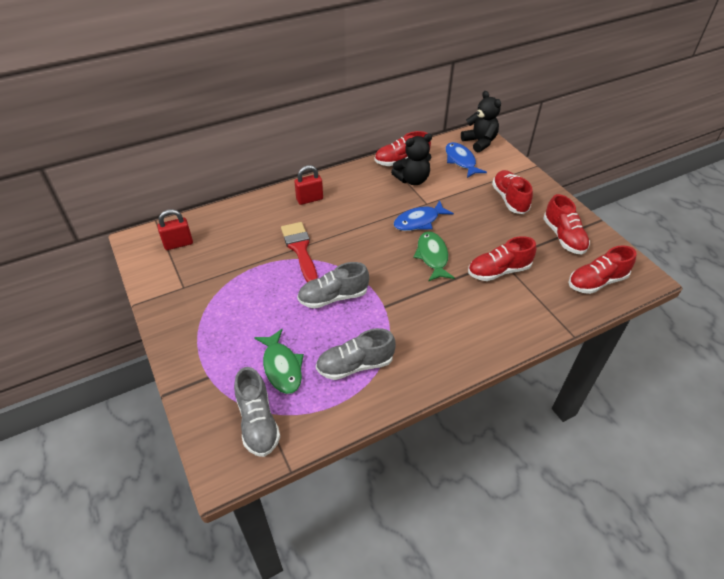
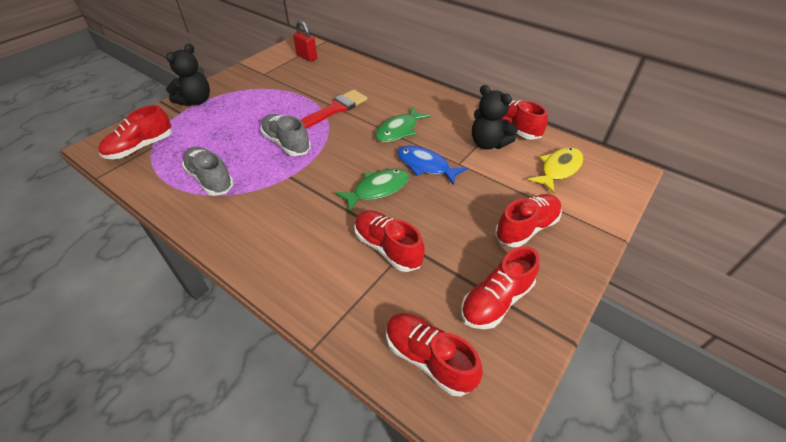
camera: 65 degrees right, 0 degrees up
grey shoe [234,367,280,457] -> red shoe [98,105,172,159]
green fish [254,328,304,394] -> green fish moved to [375,107,431,142]
red padlock [294,165,323,205] -> none
blue fish [446,142,487,178] -> yellow fish [528,147,583,193]
black teddy bear [461,91,501,153] -> black teddy bear moved to [166,44,210,106]

